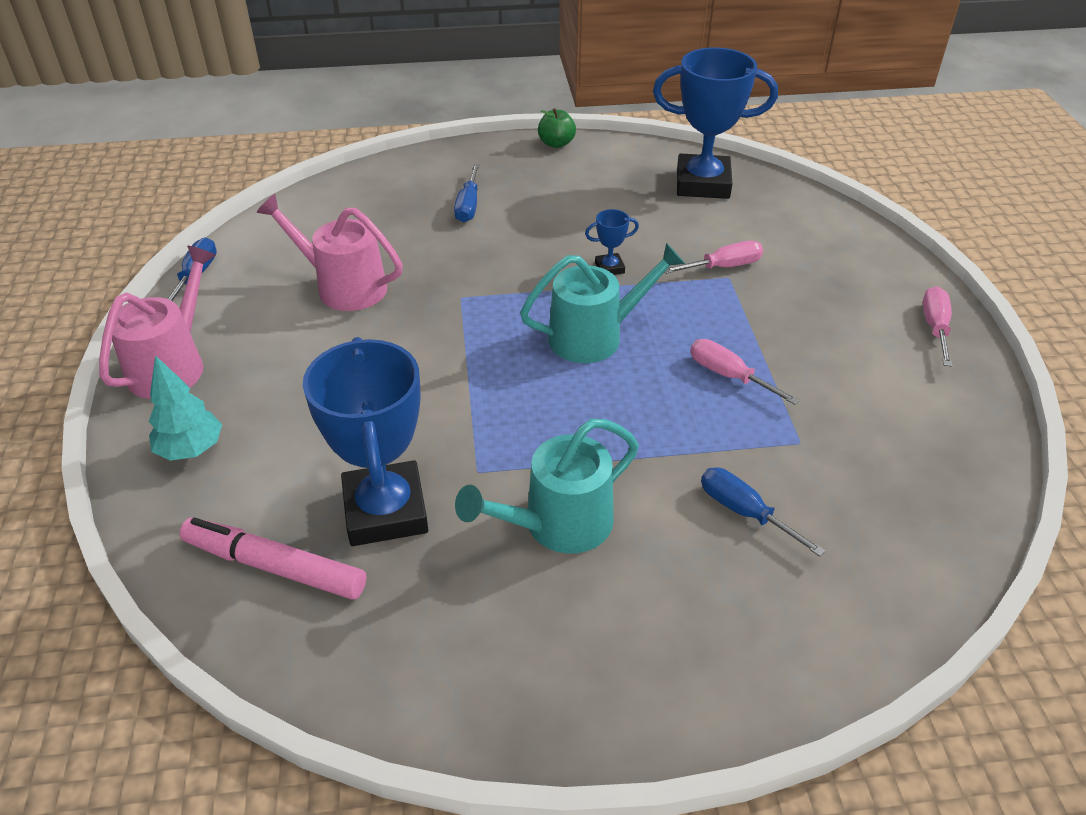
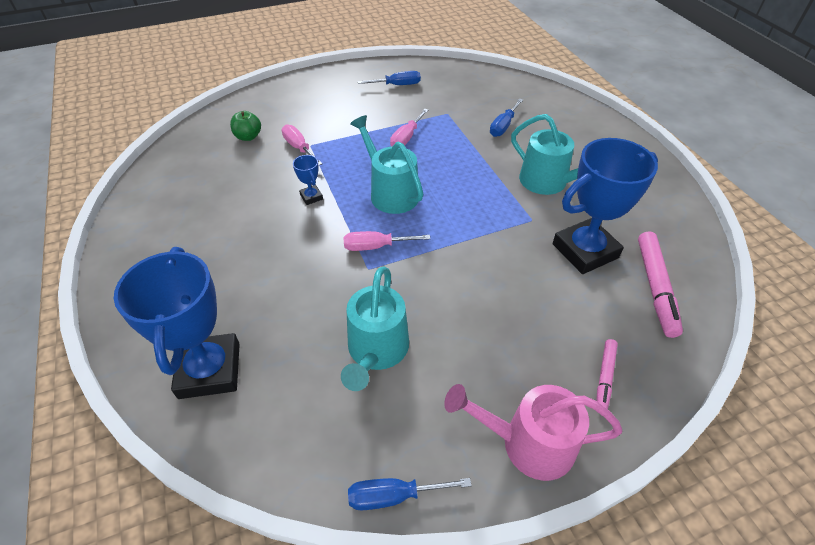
camera: 105 degrees left, 5 degrees up
turquoise tree [149,355,222,461] -> pink marker [596,339,618,409]
pink watering can [256,194,403,311] -> turquoise watering can [341,266,409,391]
blue screwdriver [454,164,479,223] -> blue screwdriver moved to [358,71,421,85]
green apple [538,108,576,148] -> green apple moved to [230,111,261,141]
blue trophy [653,47,778,199] -> blue trophy moved to [114,247,240,399]
pink screwdriver [923,286,952,367] -> pink screwdriver moved to [344,231,430,251]

